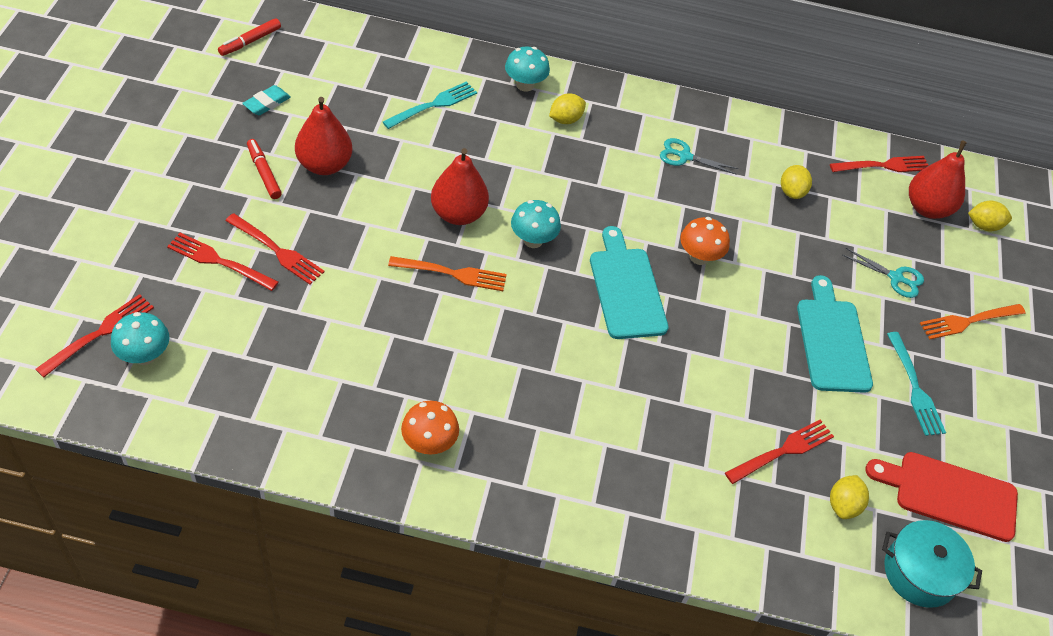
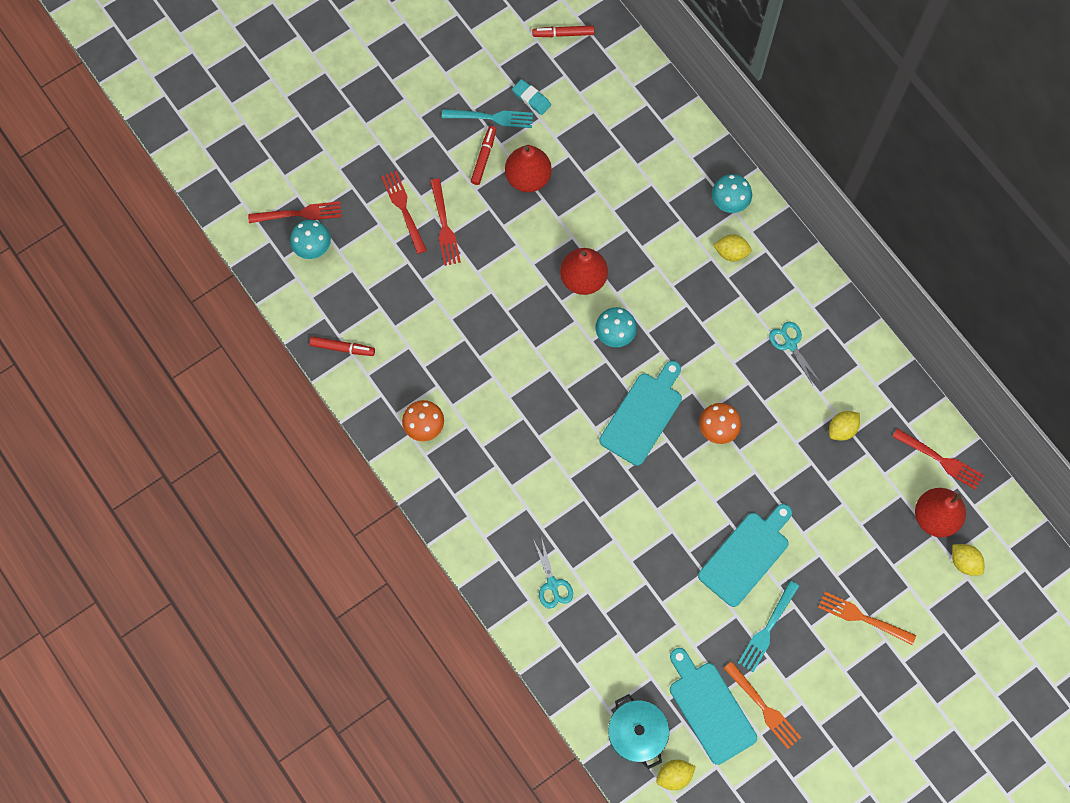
camera: 50 degrees right, 20 degrees up
turquoise eraser [242,85,291,115] -> turquoise eraser turned 45 degrees clockwise [512,79,551,115]
turquoise fork [383,81,477,129] -> turquoise fork moved to [442,109,533,128]
orange fork [388,256,507,291] -> orange fork moved to [724,661,801,749]
red fork [725,420,834,484] -> none
yellow lemon [830,475,869,519] -> yellow lemon moved to [656,760,696,790]
turquoise scissors [842,248,924,298] -> turquoise scissors moved to [533,537,573,609]
red cutting board [865,452,1018,542] -> turquoise cutting board [670,648,757,765]
none -> red marker [309,336,375,356]

